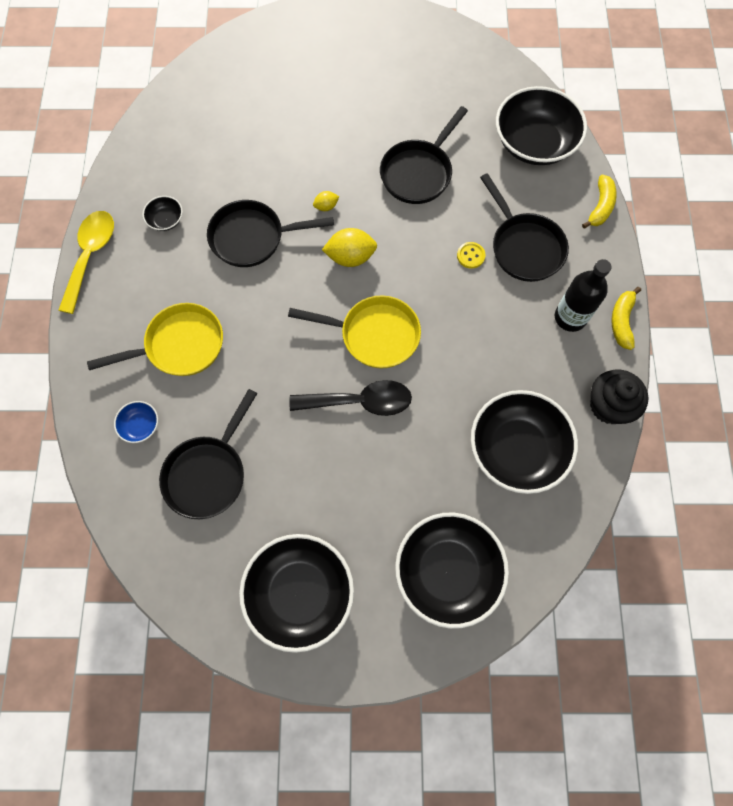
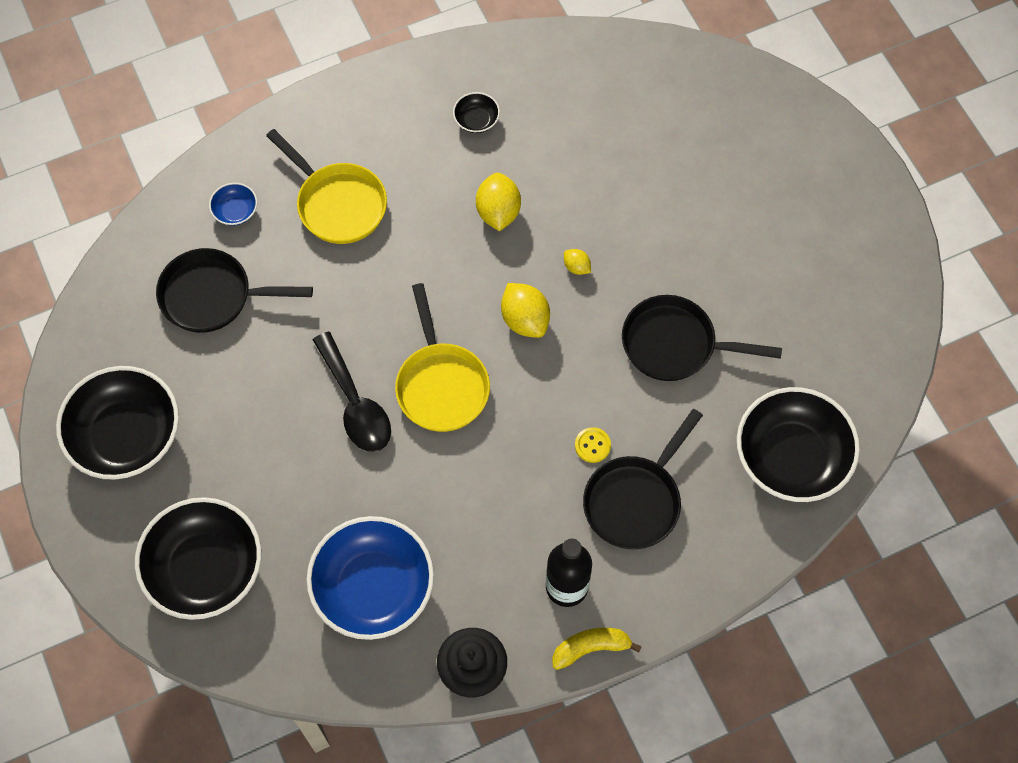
camera: 65 degrees right, 5 degrees down
yellow spoon [58,211,114,314] -> none
black pan [207,200,334,267] -> yellow lemon [476,173,521,231]
black bowl [471,390,578,494] -> blue bowl [306,516,434,640]
yellow banana [582,175,616,228] -> none

